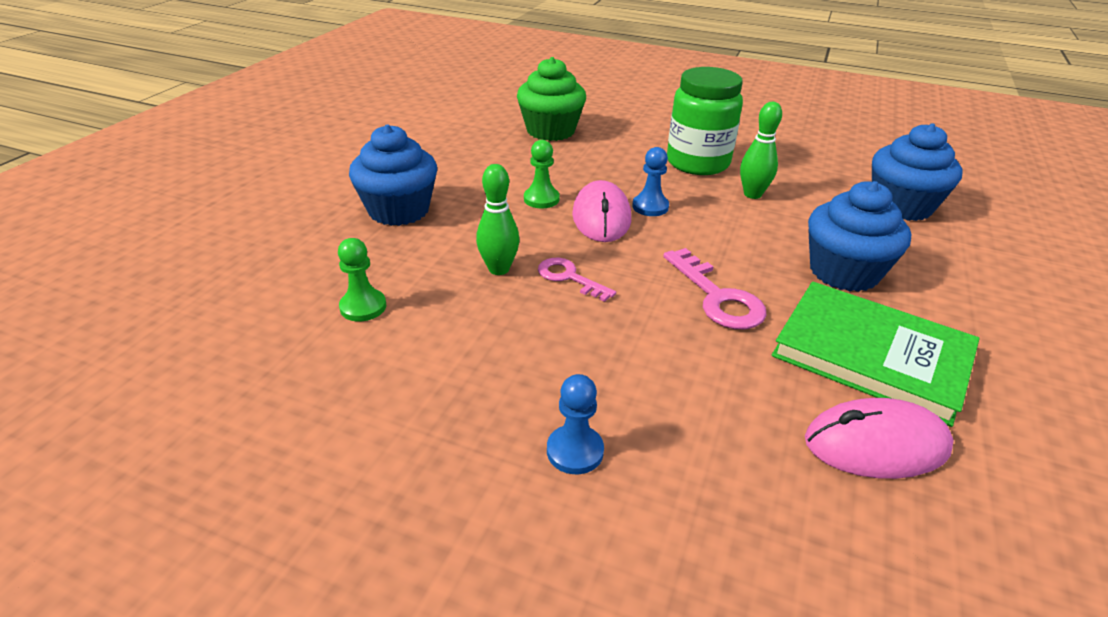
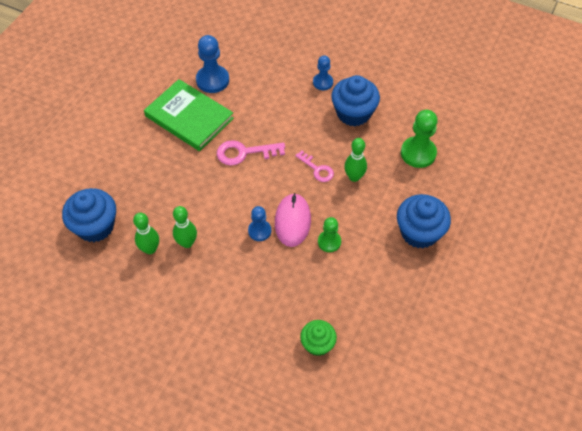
camera: 175 degrees left, 20 degrees up
green pawn [338,238,386,321] -> green pawn [401,110,438,168], size x1.63
green cupcake [517,57,586,141] -> green cupcake [300,320,337,356], size x0.62
pink key [663,248,767,329] -> pink key turned 75 degrees counterclockwise [217,140,285,166]
green jar [667,67,743,175] -> none
pink mouse [805,398,954,479] -> blue pawn [196,35,229,93]
blue cupcake [808,181,911,292] -> blue cupcake moved to [331,75,380,126]
none -> green bowling pin [133,213,159,254]

